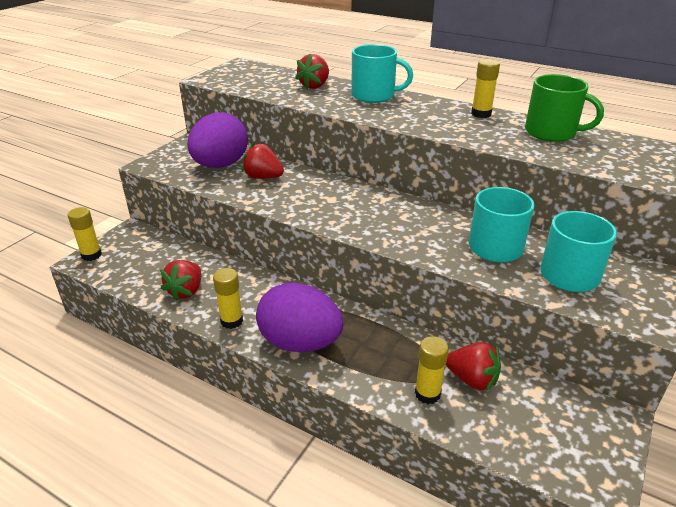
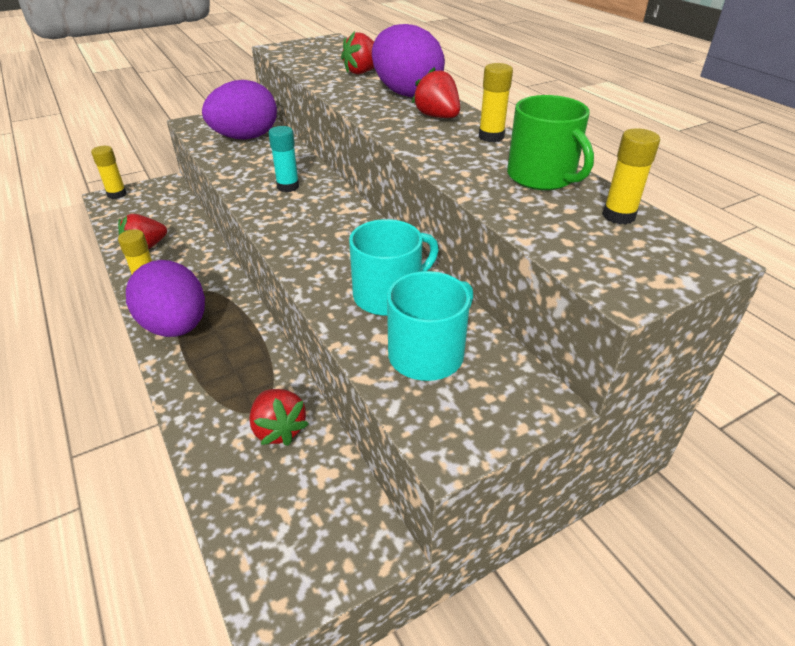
camera: 30 degrees right, 5 degrees up
red strawberry [242,142,284,179] -> red strawberry moved to [412,67,460,118]
turquoise mug [351,44,413,103] -> purple egg [372,24,445,97]
yellow glue stick [415,336,449,404] -> yellow glue stick moved to [602,128,660,224]
none -> turquoise glue stick [268,126,299,192]

